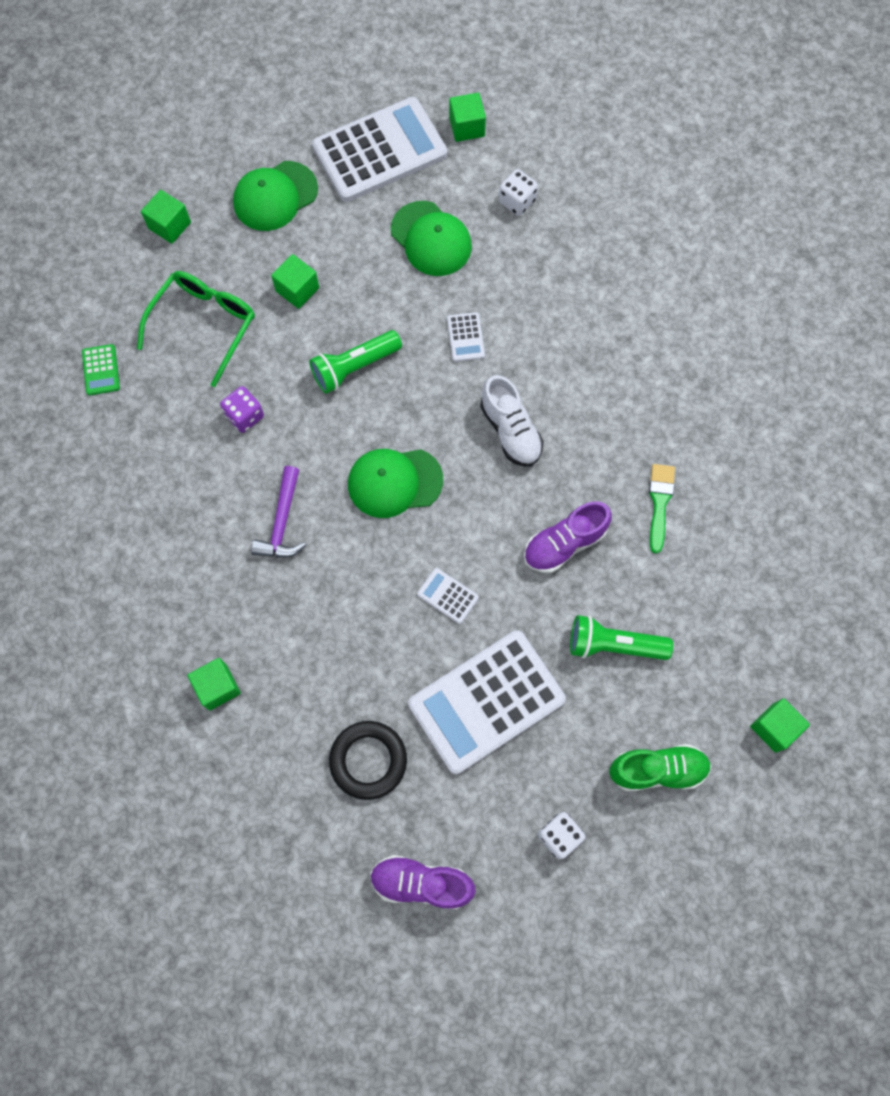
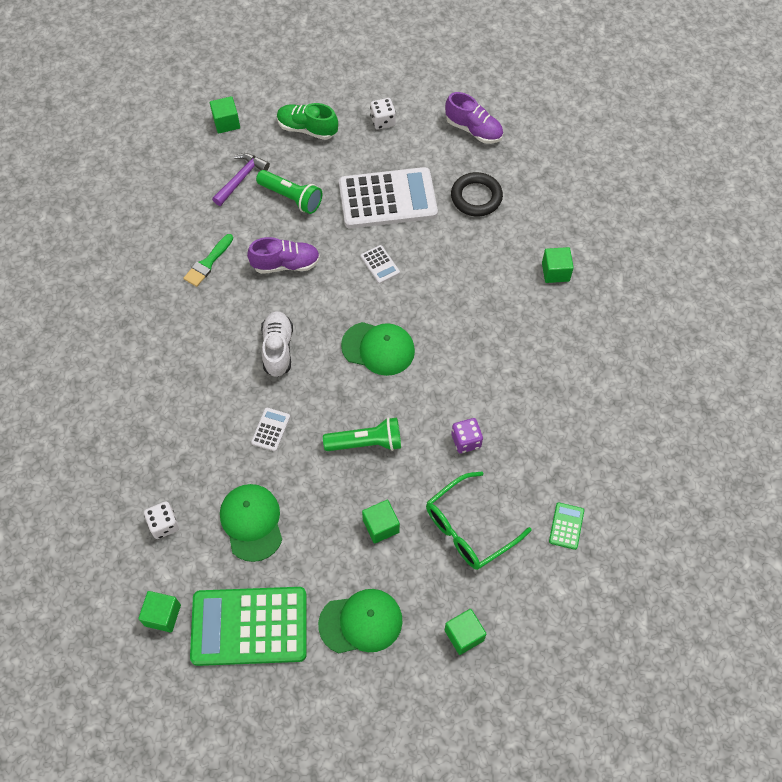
camera: 155 degrees left, 10 degrees down
purple hammer [251,466,306,558] -> purple hammer moved to [212,153,270,206]
white calculator [312,97,447,202] -> green calculator [190,587,307,666]

